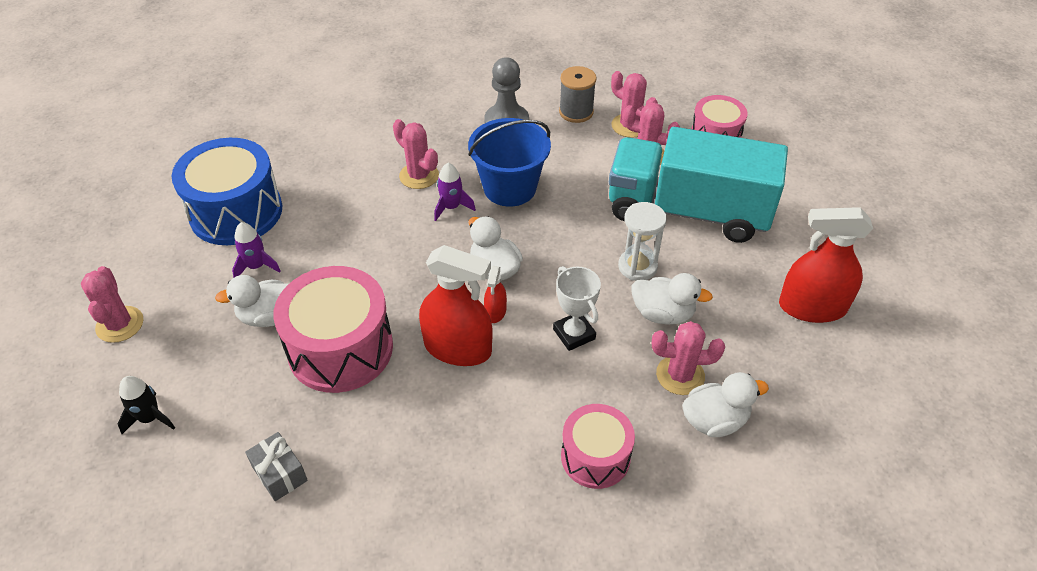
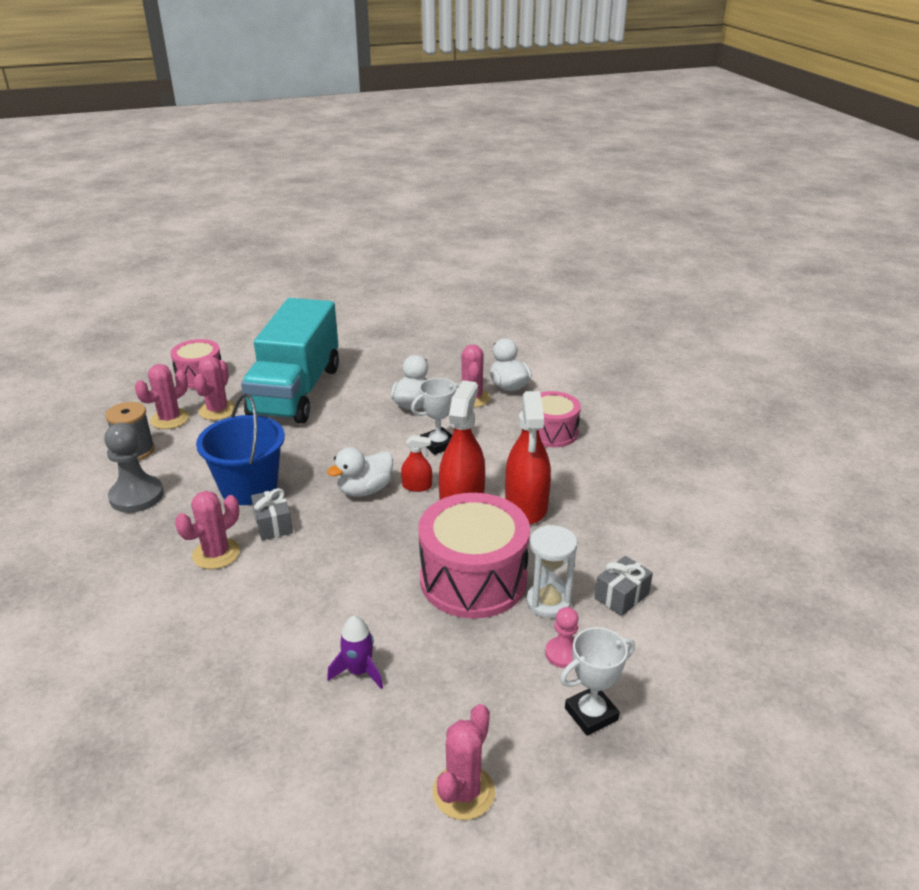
camera: 95 degrees left, 15 degrees down
pink cactus [81,266,143,343] -> pink cactus turned 45 degrees counterclockwise [433,704,495,820]
black rocket [118,376,175,434] -> white trophy [560,627,635,736]
blue drum [172,138,282,245] -> none
white duck [215,275,289,327] -> none
purple rocket [434,163,476,221] -> grey gift [251,488,293,540]
white hourglass [618,202,667,281] -> white hourglass moved to [526,525,577,618]
red spray bottle [779,207,873,323] -> red spray bottle moved to [505,391,551,524]
none -> pink pawn [545,607,579,668]

